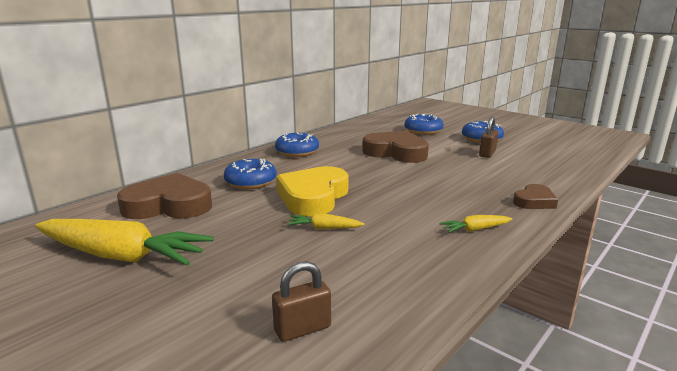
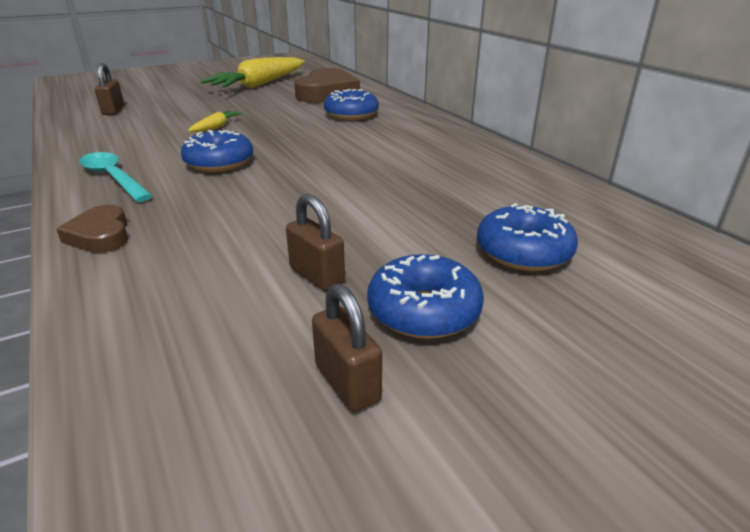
camera: 110 degrees right, 10 degrees up
blue donut [275,132,319,157] -> blue donut moved to [181,130,253,172]
yellow heart [277,166,348,217] -> none
brown heart [362,131,429,163] -> none
yellow carrot [439,215,512,233] -> turquoise spoon [79,152,153,202]
none -> brown padlock [312,284,382,412]

